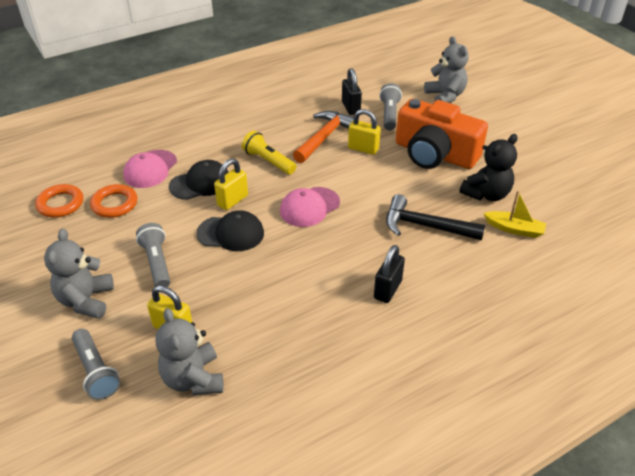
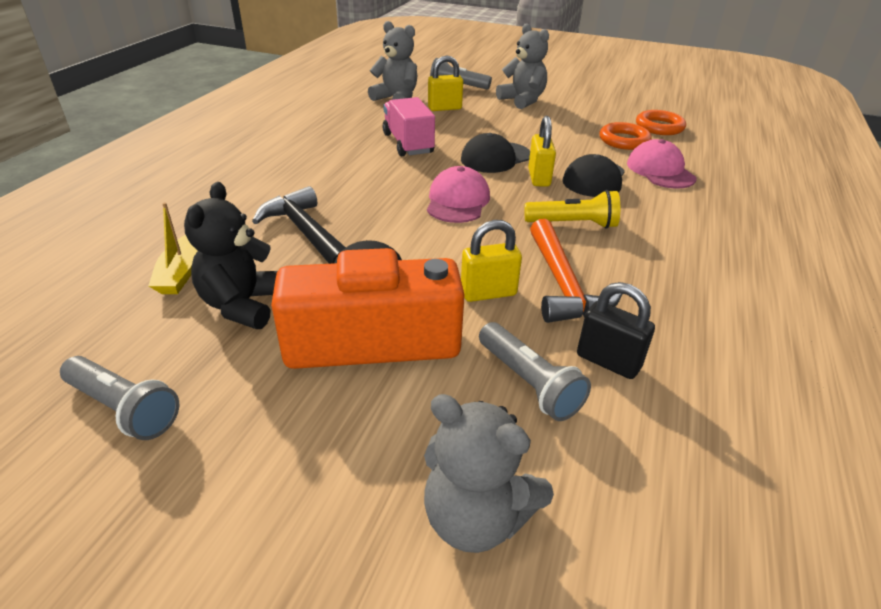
camera: 140 degrees right, 5 degrees down
grey flashlight [136,223,170,287] -> grey flashlight moved to [60,356,179,440]
black padlock [374,245,405,303] -> none
black hammer [386,194,485,240] -> black hammer turned 105 degrees counterclockwise [252,186,346,264]
yellow boat [484,190,546,238] -> yellow boat turned 75 degrees counterclockwise [148,202,198,294]
none -> pink truck [383,97,435,156]

